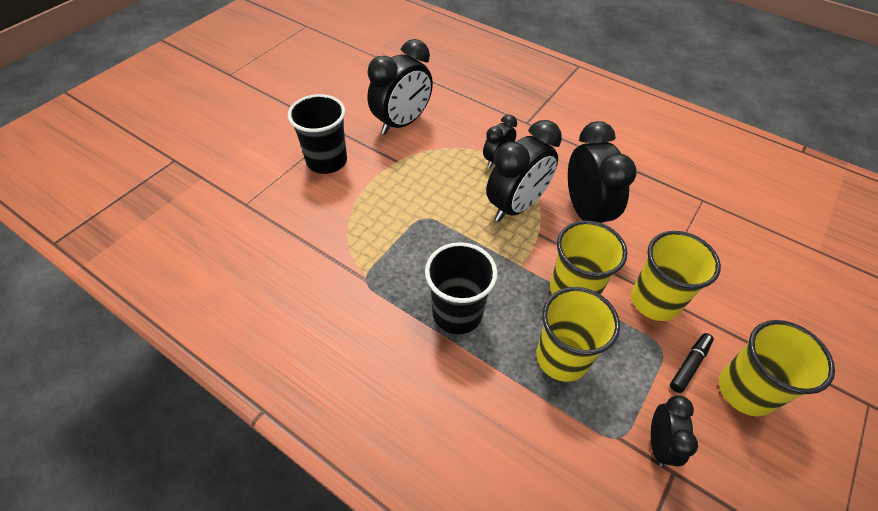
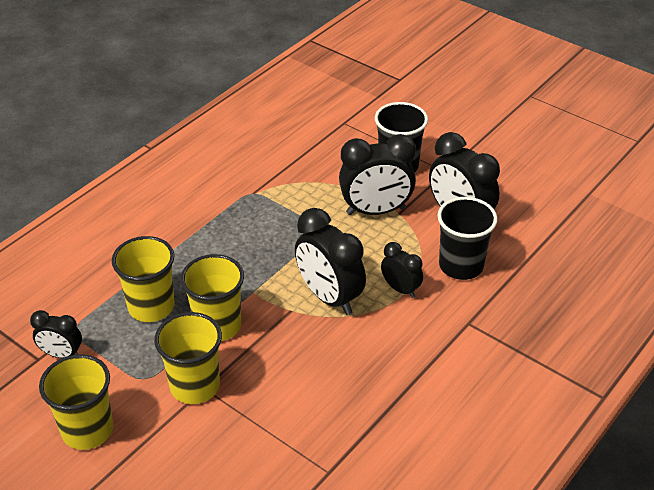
camera: 95 degrees right, 10 degrees down
black cup [425,242,498,334] -> black cup moved to [437,197,498,280]
black clock [568,121,636,223] -> black clock moved to [339,134,416,215]
black marker [670,333,714,393] -> none

